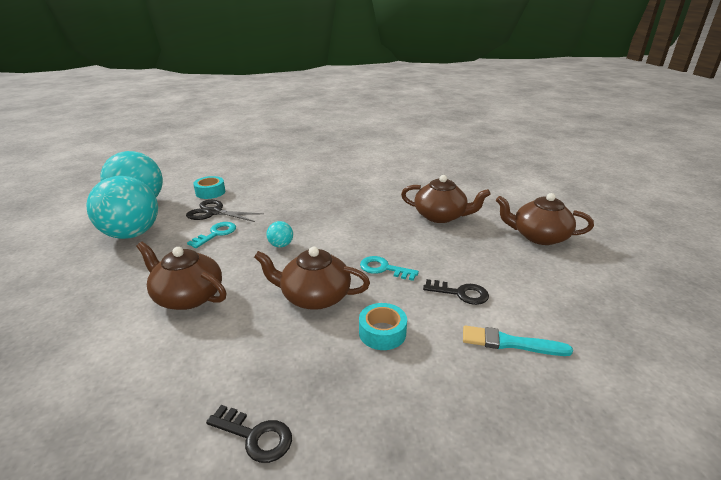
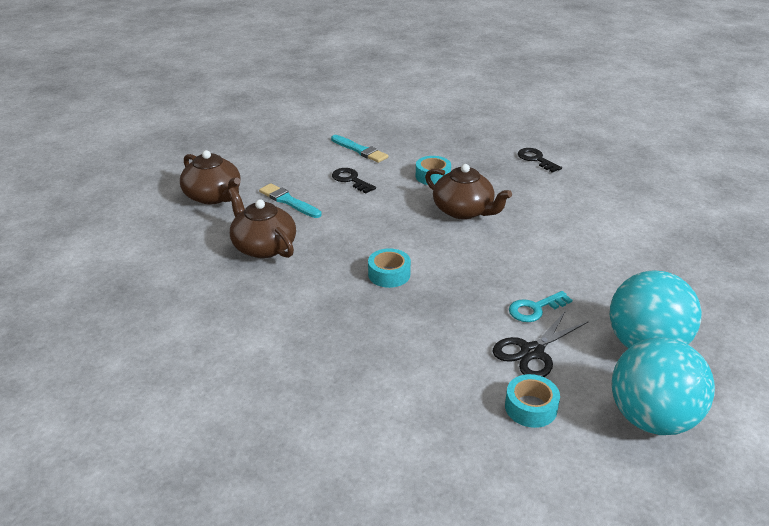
camera: 150 degrees left, 5 degrees up
brown teapot [136,242,227,310] -> none
black scissors [186,200,264,222] -> black scissors turned 90 degrees clockwise [493,311,589,377]
turquoise ball [266,221,293,248] -> none
turquoise key [360,256,419,281] -> none
none -> turquoise brush [259,183,322,218]
none -> turquoise tape [368,248,411,288]

